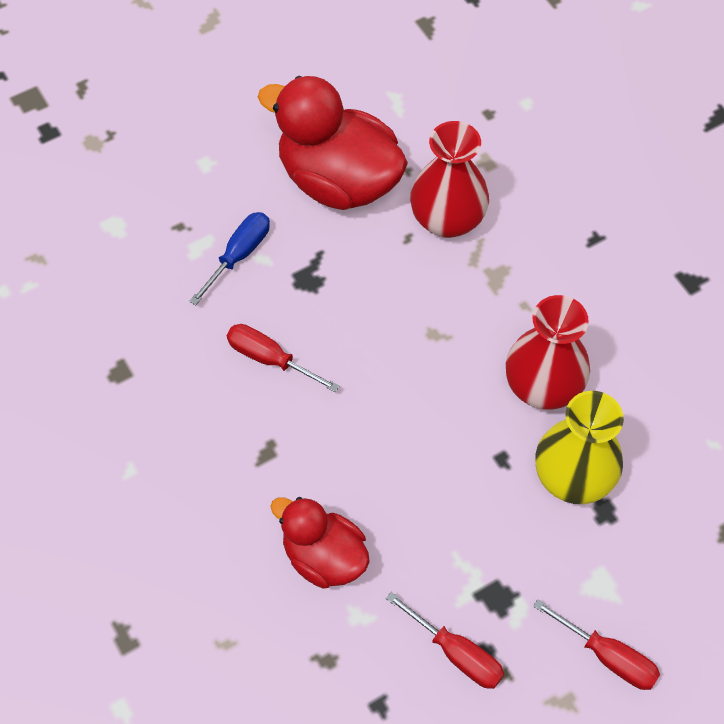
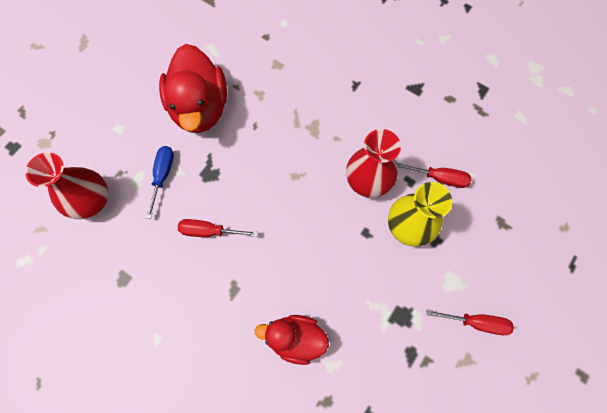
camera: 25 degrees left, 10 degrees up
red duck [258,76,408,210] -> red duck turned 105 degrees counterclockwise [159,44,227,133]
red screwdriver [386,592,504,689] -> red screwdriver moved to [396,162,472,188]
red vase [410,121,489,238] -> red vase moved to [25,152,108,219]

